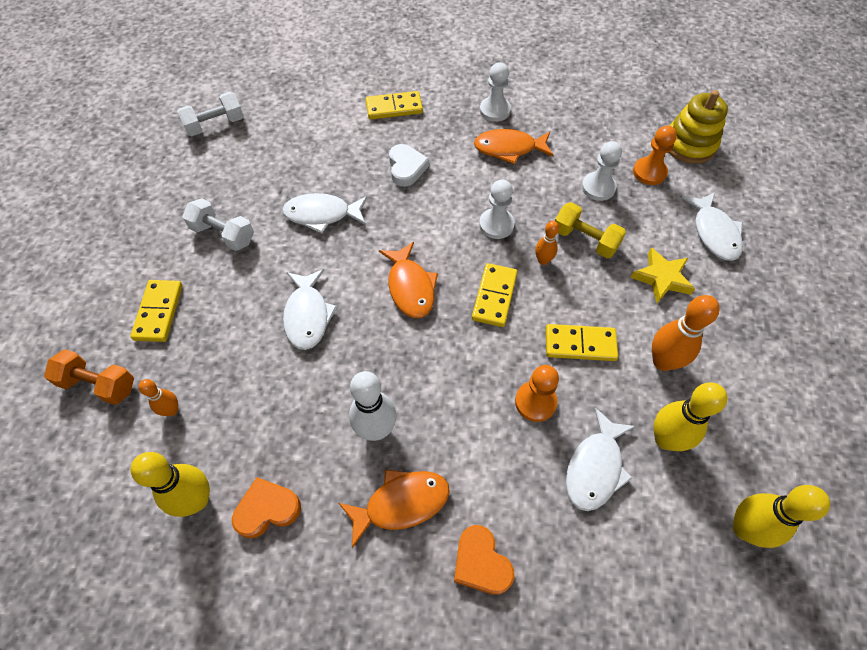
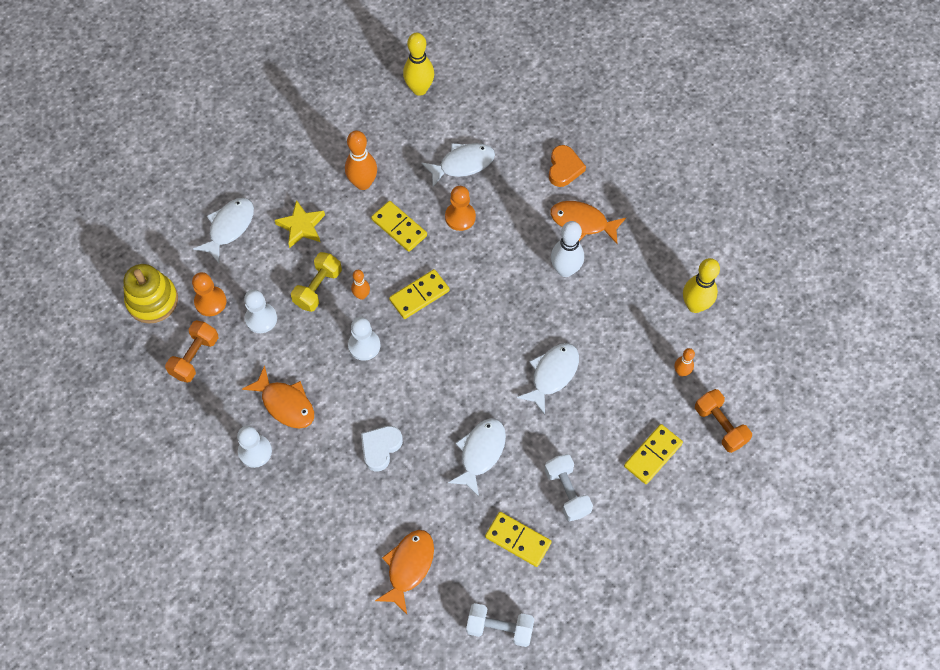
camera: 140 degrees left, 5 degrees up
orange heart [232,477,301,539] -> none
white fish [282,193,368,234] -> white fish turned 105 degrees counterclockwise [448,418,506,497]
yellow domino [366,91,423,119] -> yellow domino moved to [485,512,552,567]
orange fish [379,242,438,318] -> orange fish moved to [375,530,434,614]
yellow dumbbell [555,202,626,258] -> yellow dumbbell turned 45 degrees clockwise [291,252,342,312]
yellow bowling pin [654,382,728,451] -> none
none -> orange dumbbell [165,320,219,383]

